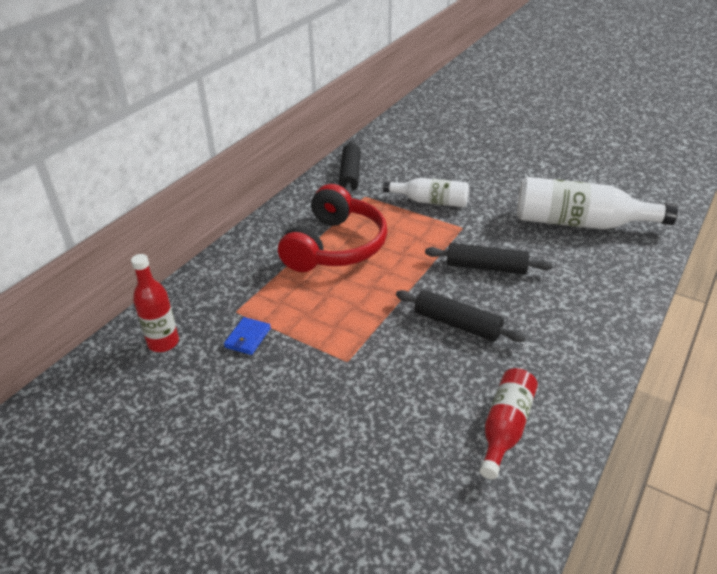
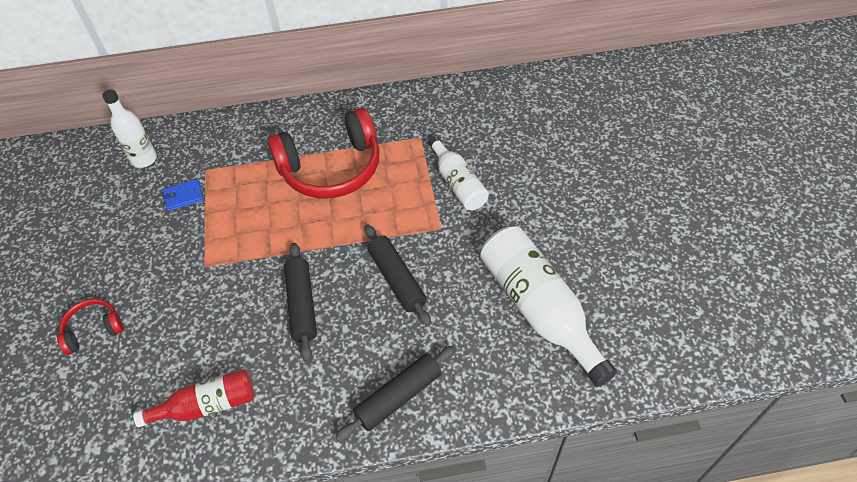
camera: 50 degrees right, 15 degrees up
red bottle [131,254,179,352] -> white bottle [102,90,157,168]
black rolling pin [339,141,361,195] -> black rolling pin moved to [335,346,456,441]
none -> red headphones [57,299,124,355]

